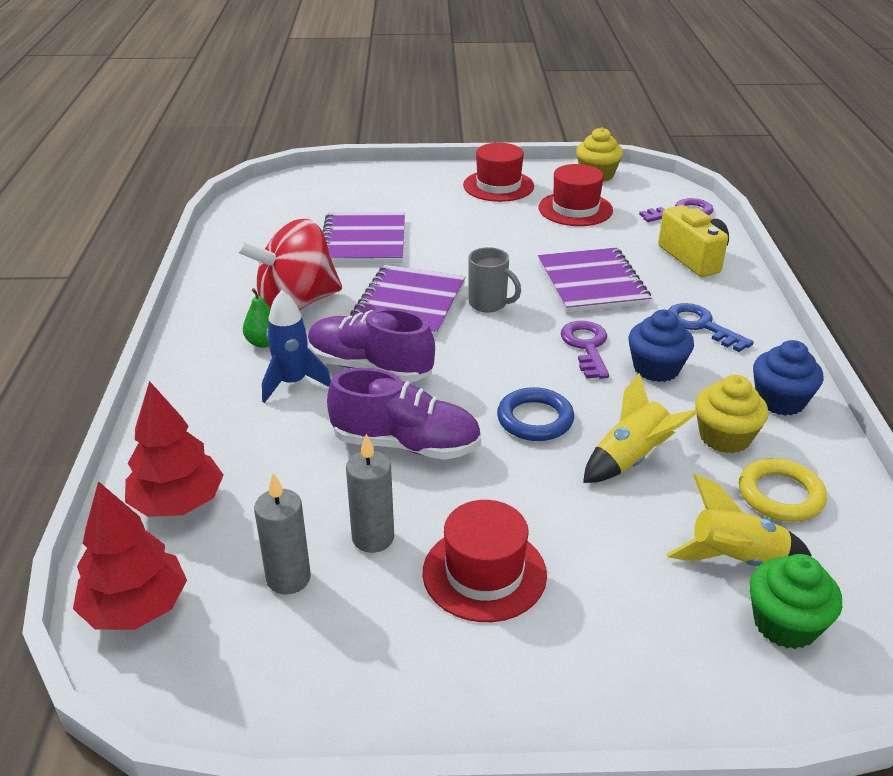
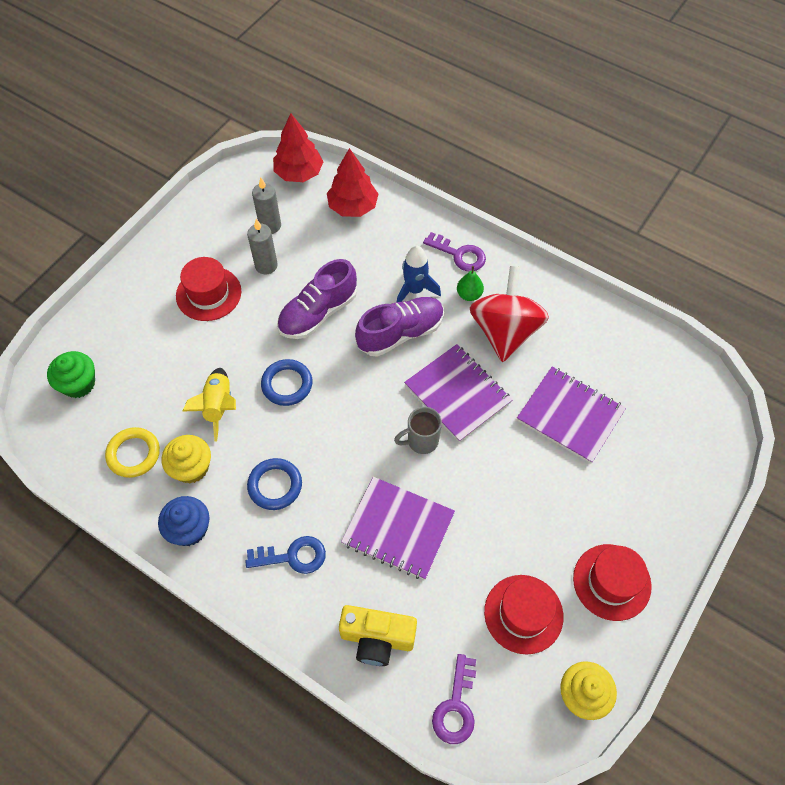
camera: 125 degrees right, 25 degrees up
purple key [561,321,609,379] -> purple key moved to [423,232,486,271]
blue cupcake [628,310,694,382] -> blue ring [247,458,302,510]
yellow rocket [666,474,812,566] -> none

